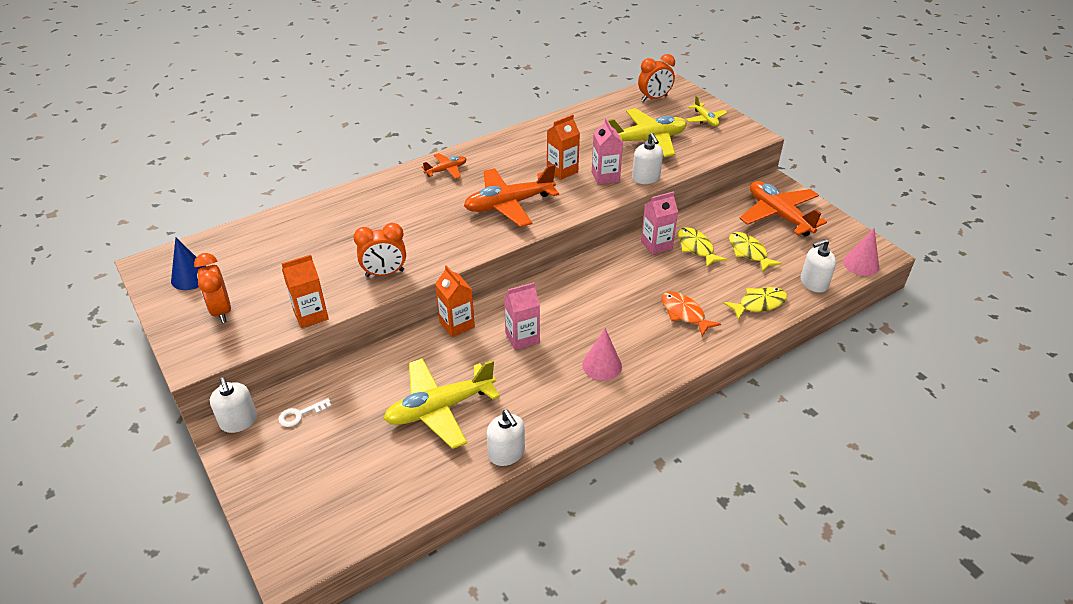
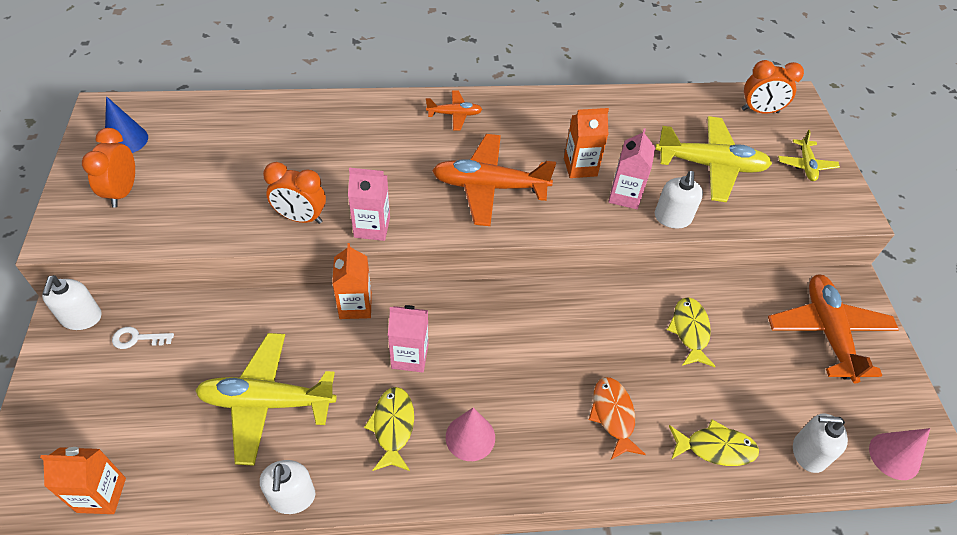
camera: 25 degrees right, 10 degrees up
orange carton [281,255,329,328] -> orange carton moved to [40,447,126,514]
pink carton [641,191,678,255] -> pink carton moved to [348,168,390,241]
yellow fish [729,232,782,272] -> yellow fish moved to [364,387,414,471]

